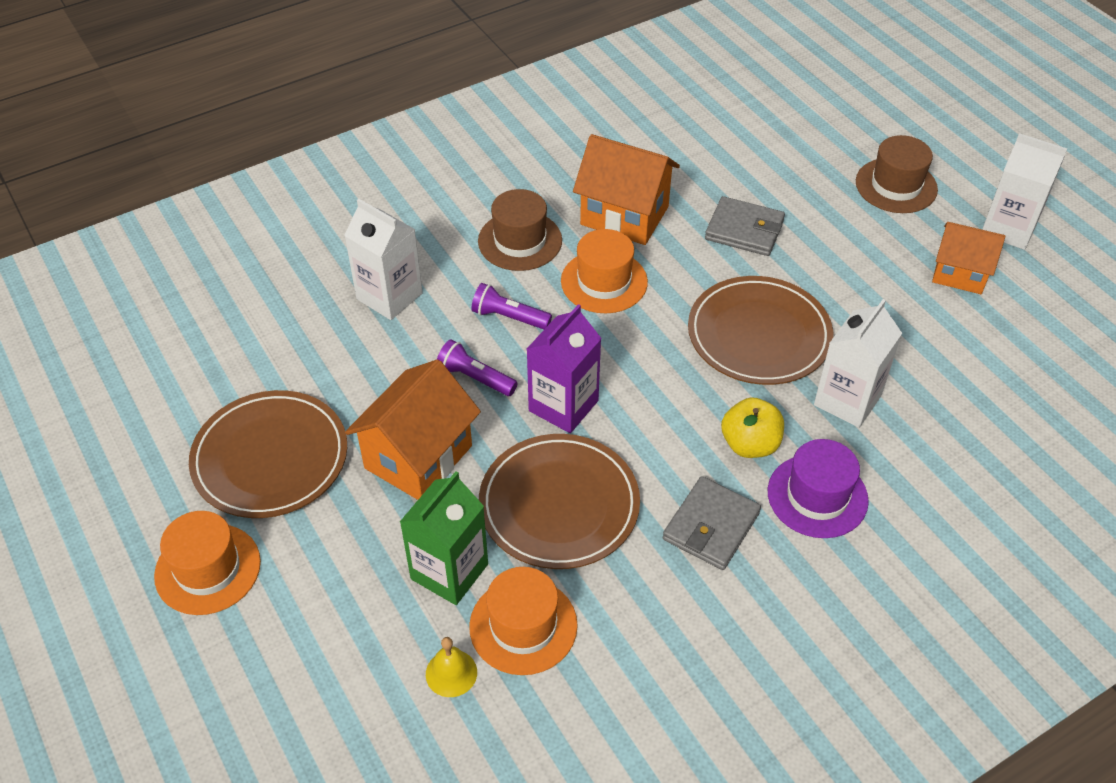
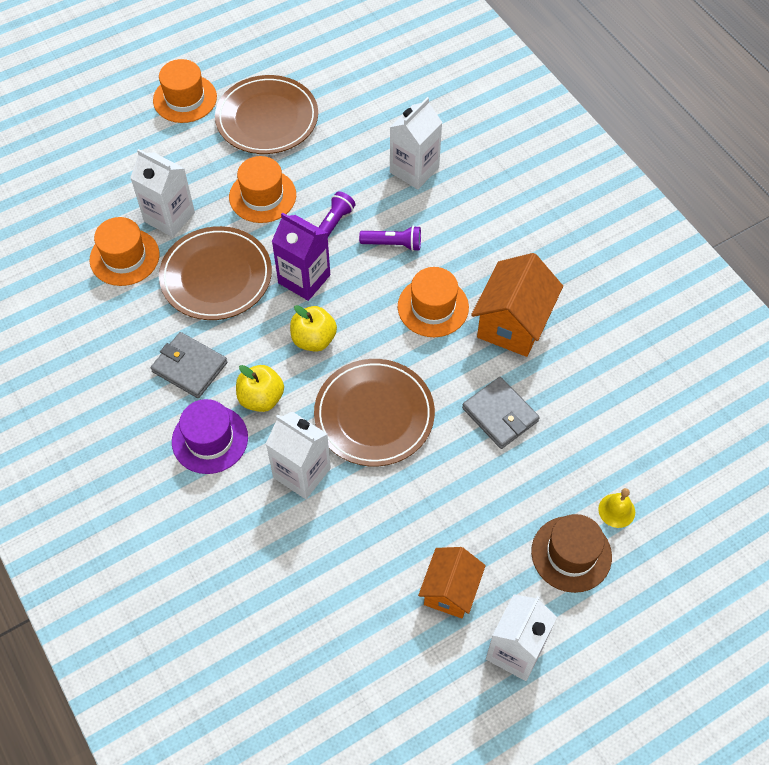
camera: 90 degrees right, 10 degrees up
orange house [345,359,481,500] -> orange hat [229,156,296,223]
green carton [400,471,488,605] -> white carton [130,149,195,237]
yellow bell [426,637,477,697] -> yellow bell moved to [598,488,635,528]
purple flashlight [471,283,552,329] -> purple flashlight turned 75 degrees clockwise [359,226,421,251]
brown hat [478,189,562,271] -> none
grey wallet [705,196,785,256] -> grey wallet turned 60 degrees counterclockwise [462,377,540,449]
none -> yellow apple [290,305,337,352]

